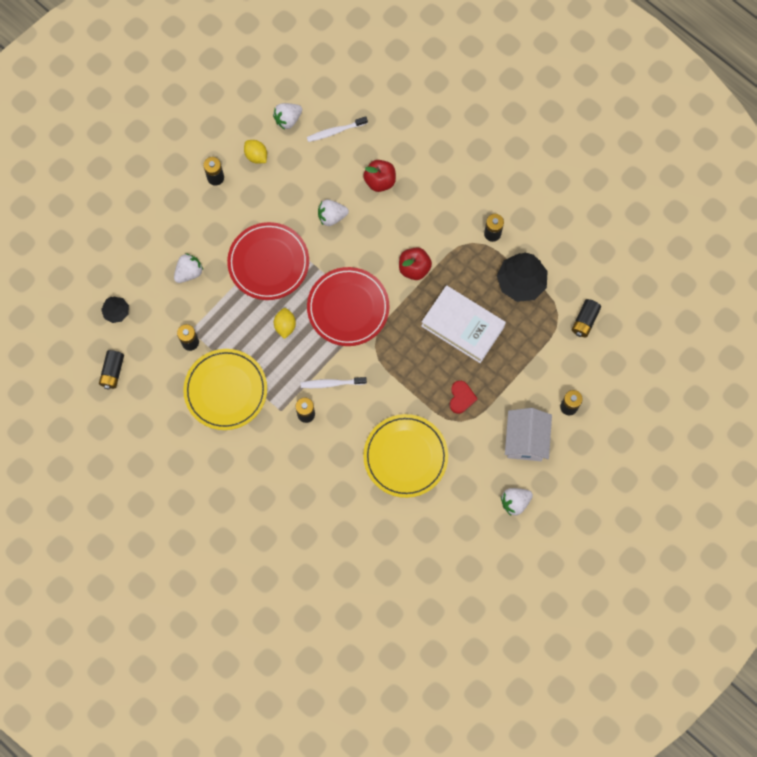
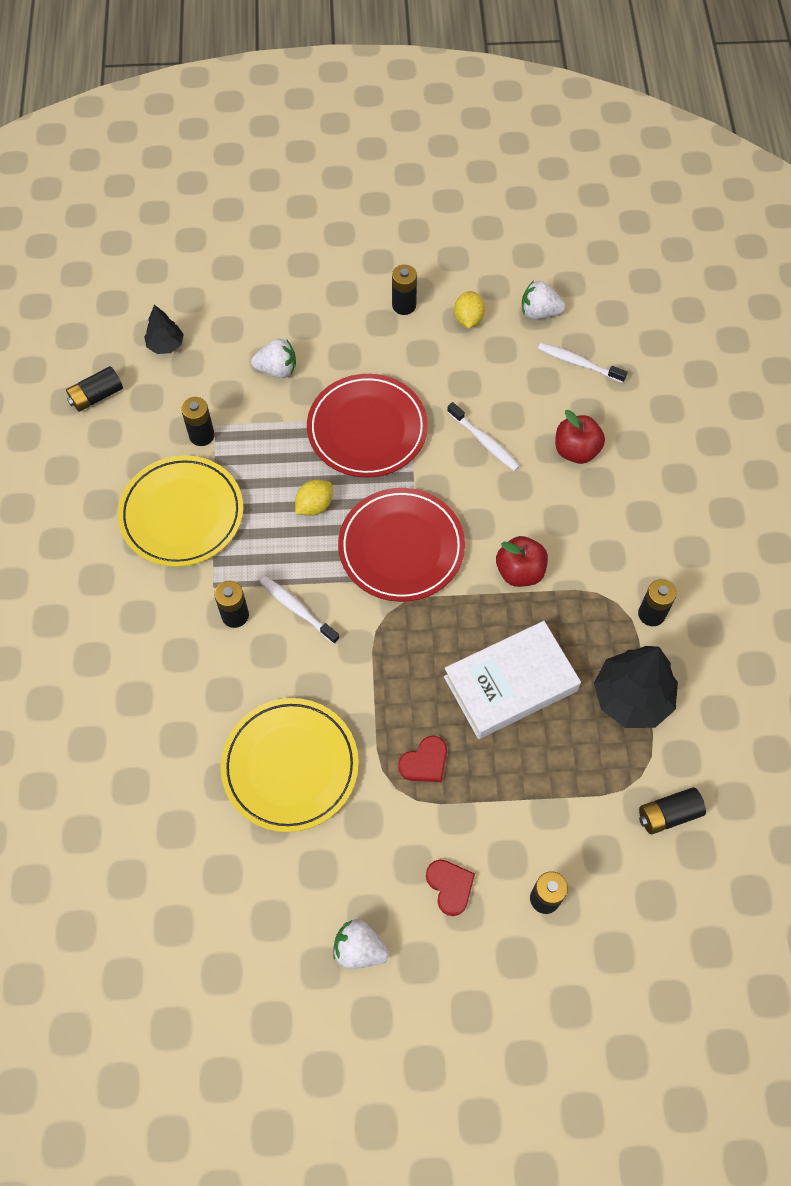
camera: 45 degrees right, 10 degrees down
white strawberry [318,199,349,226] -> white toothbrush [447,402,520,471]
white book [421,285,506,363] -> white book turned 75 degrees clockwise [444,621,581,739]
white house [505,408,552,461] -> red heart [426,860,475,916]

